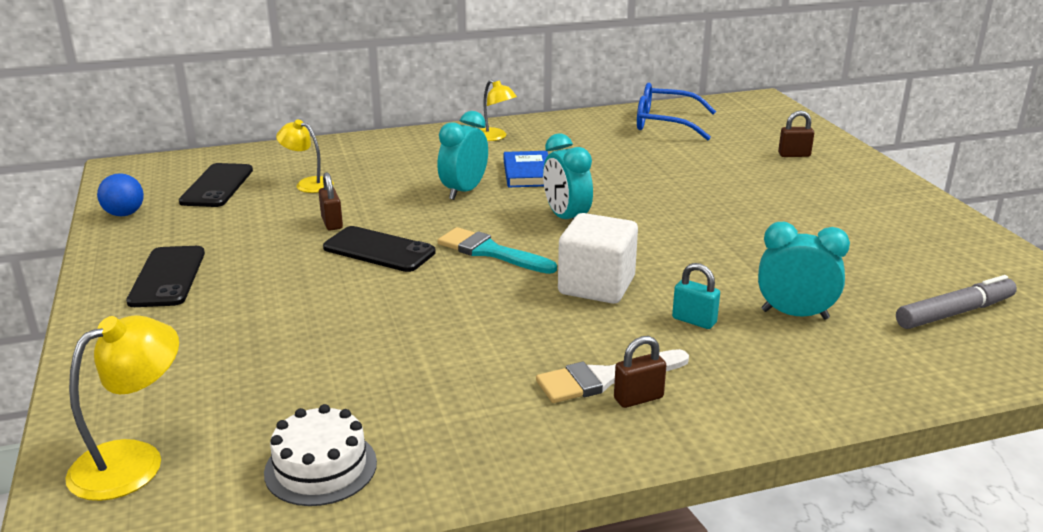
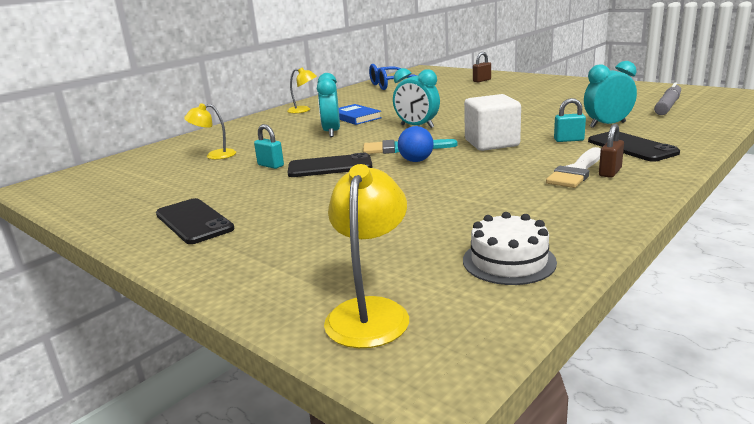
camera: 30 degrees left, 5 degrees down
blue ball [97,173,144,216] -> blue ball moved to [398,126,434,162]
black phone [179,163,253,207] -> black phone moved to [588,132,680,162]
brown padlock [319,172,343,231] -> turquoise padlock [254,124,284,169]

